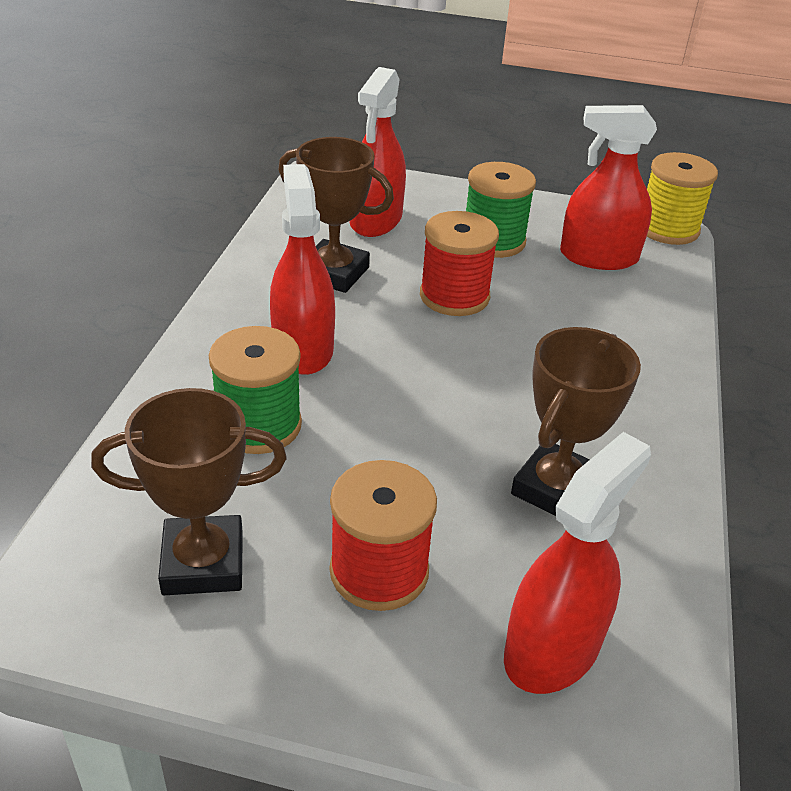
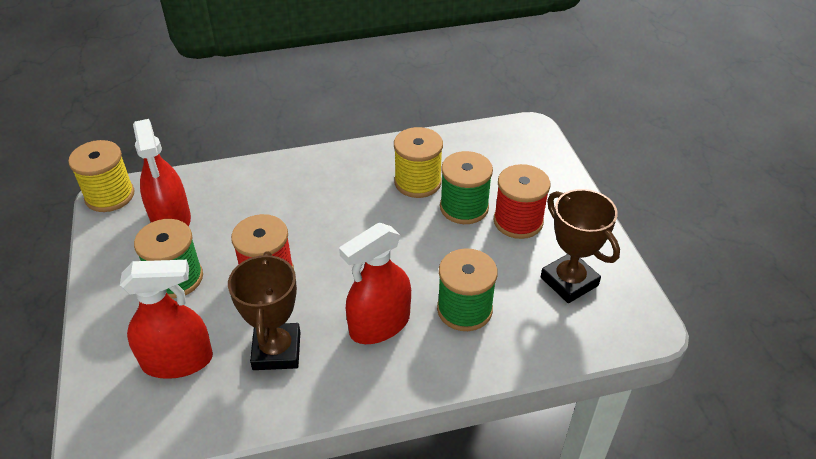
camera: 115 degrees left, 5 degrees up
red spray bottle [504,432,651,694] -> none
brown trophy [511,327,641,516] -> yellow spool [394,127,443,198]
none -> green spool [440,151,493,224]

